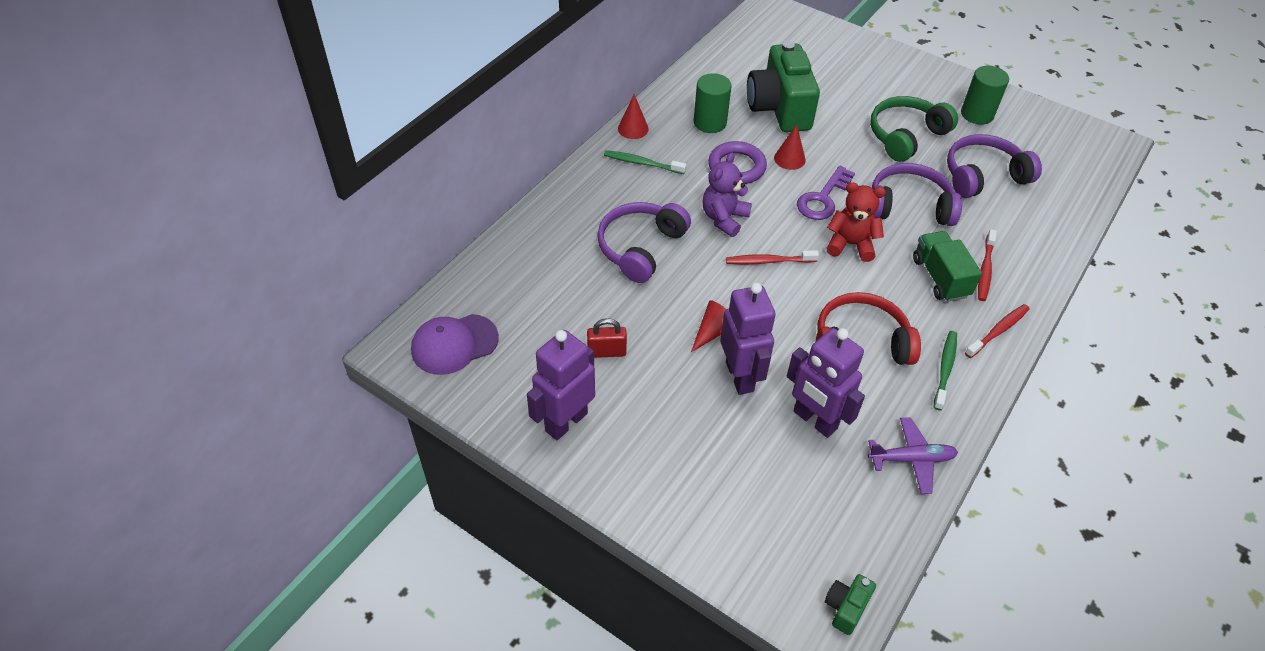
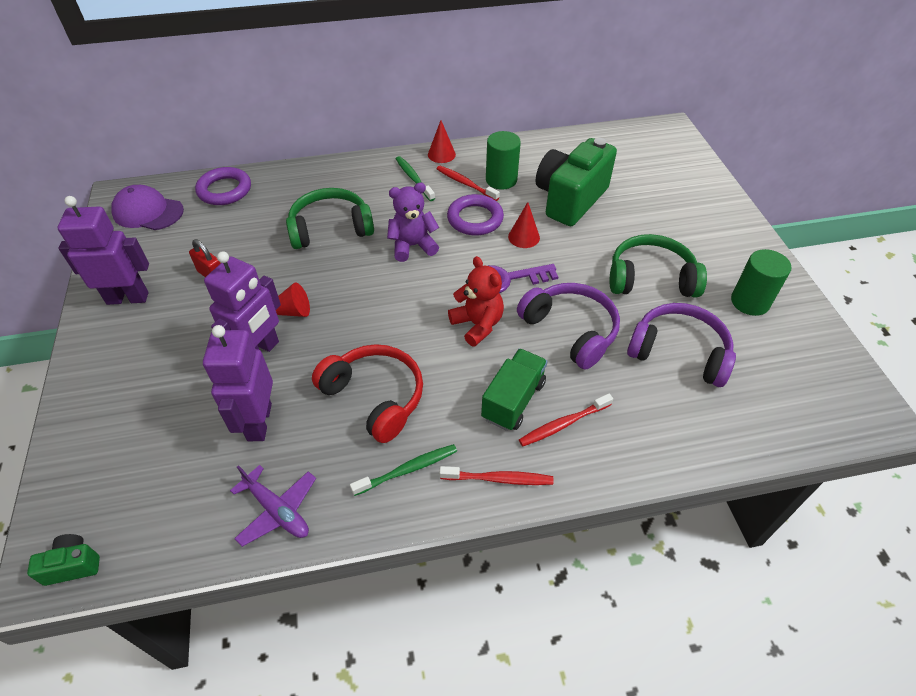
camera: 45 degrees right, 0 degrees up
purple headphones [597,202,691,283] -> green headphones [286,188,374,249]
red toothbrush [726,250,819,264] -> red toothbrush moved to [437,166,500,201]
none -> purple ring [195,167,251,205]

